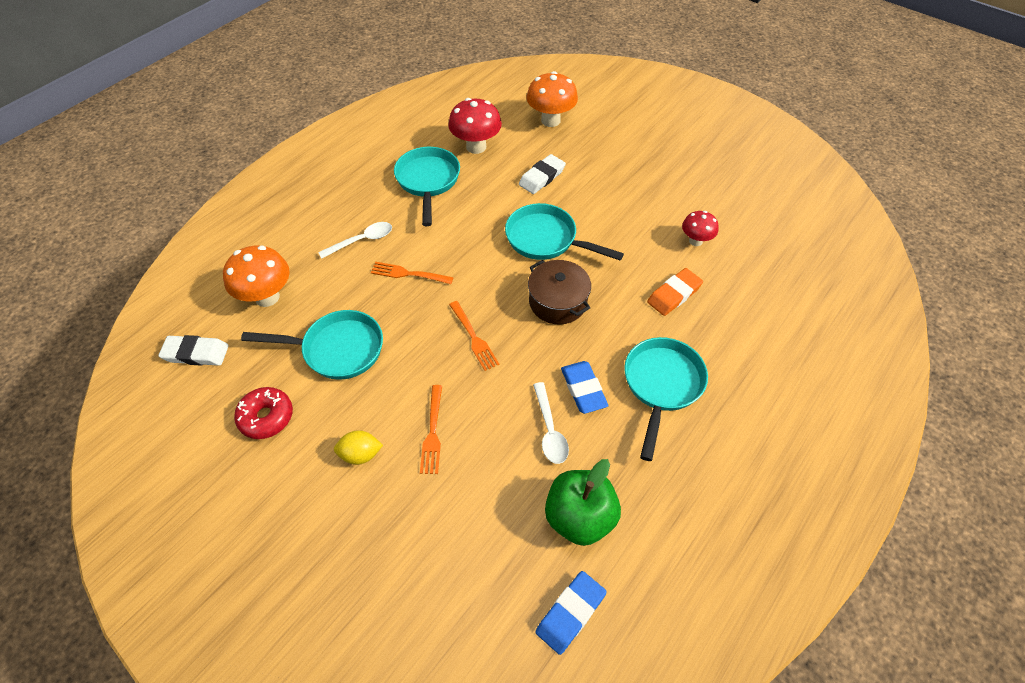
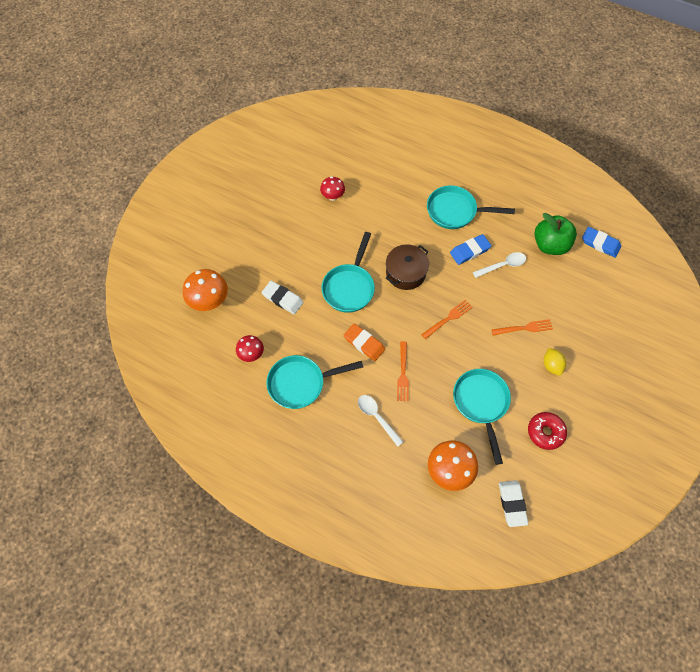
camera: 100 degrees left, 10 degrees up
red mushroom [448,98,502,154] -> red mushroom [236,335,264,362], size x0.61
orange eraser [647,268,703,316] -> orange eraser moved to [344,323,385,361]

